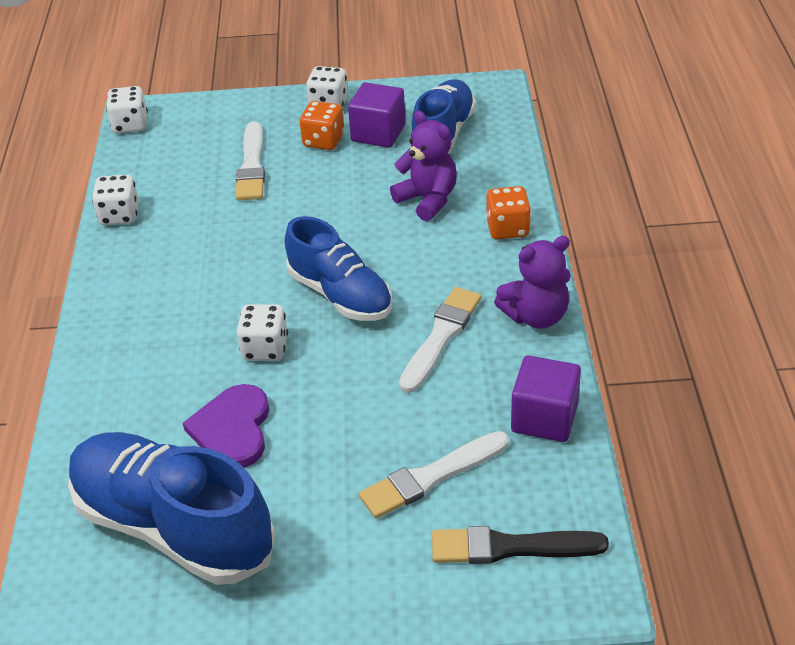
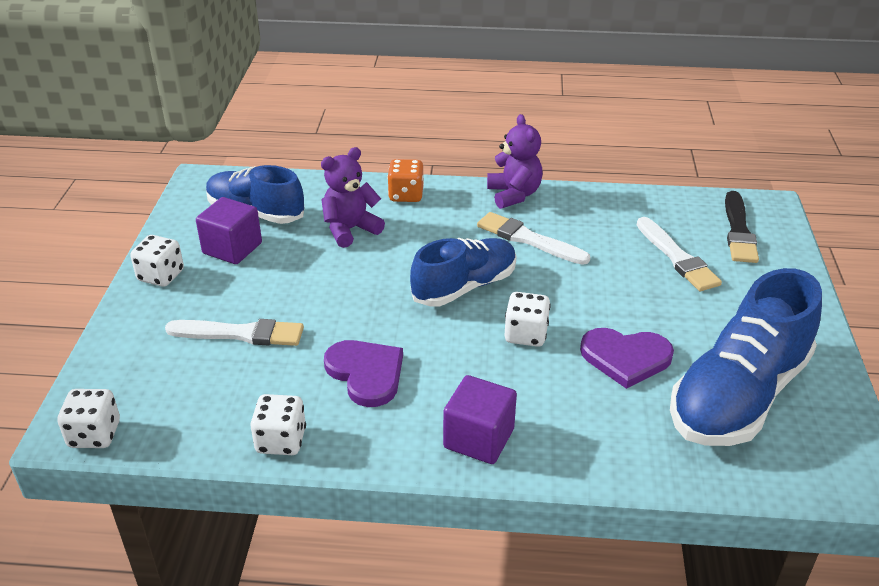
camera: 85 degrees left, 5 degrees down
orange dice [300,101,344,150] -> none
purple cube [511,355,581,442] -> purple cube moved to [443,375,517,464]
none -> purple heart [324,340,403,407]

